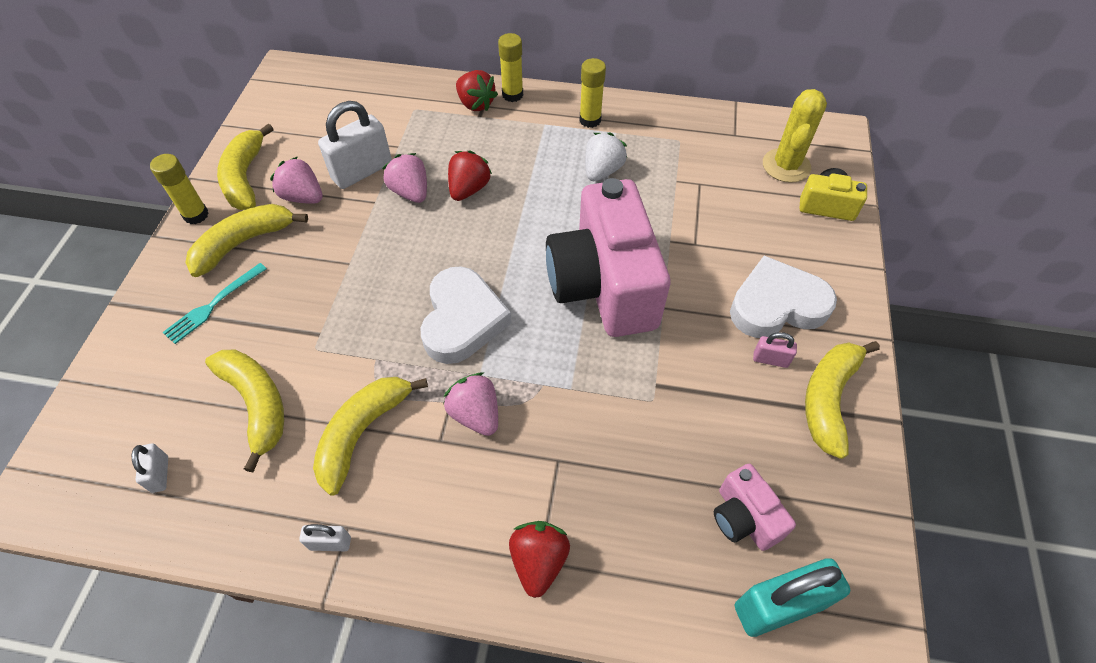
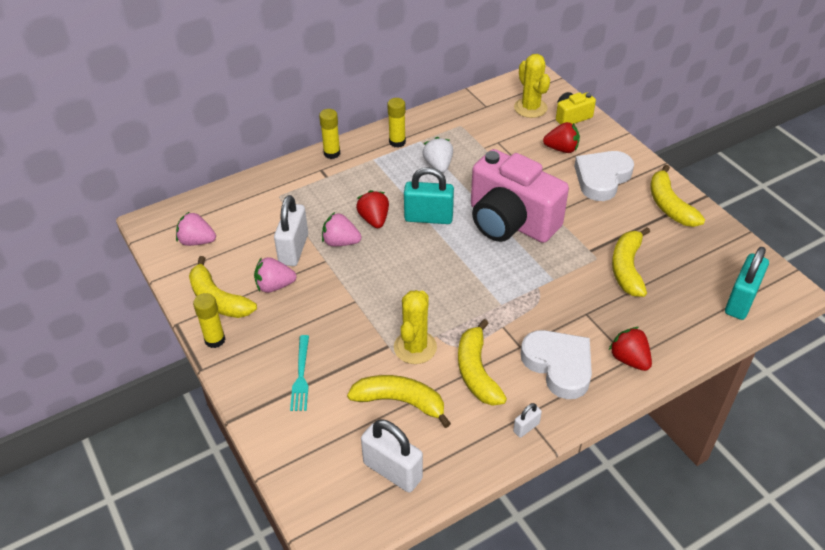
camera: 40 degrees left, 10 degrees down
white padlock [132,443,168,493] -> white padlock [361,419,423,493], size x2.08
yellow banana [185,204,308,277] -> yellow banana moved to [612,227,650,297]
white heart [420,266,512,364] -> white heart moved to [520,330,592,399]
pink strawberry [443,372,498,436] -> pink strawberry moved to [176,211,216,246]
red strawberry [456,70,498,111] -> red strawberry moved to [543,122,580,153]
pink camera [714,464,796,551] -> none
pink padlock [753,332,797,368] -> none
none -> yellow cactus [394,290,437,364]
none -> turquoise padlock [404,167,454,224]

